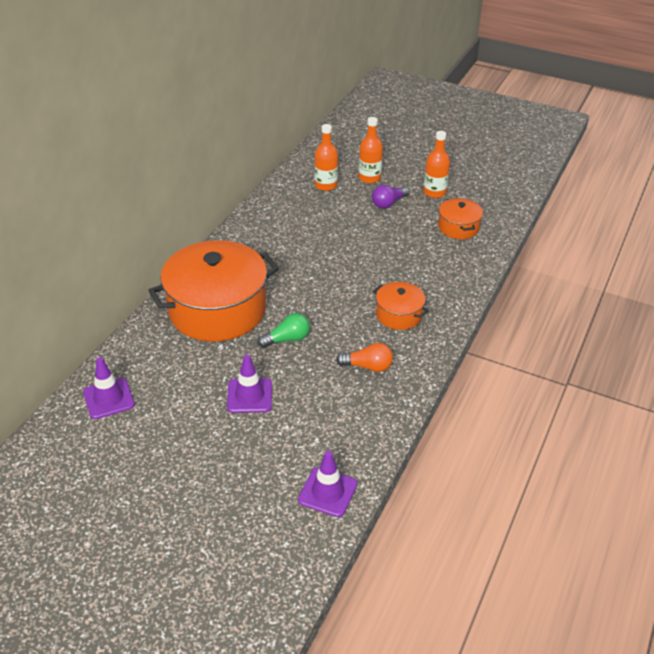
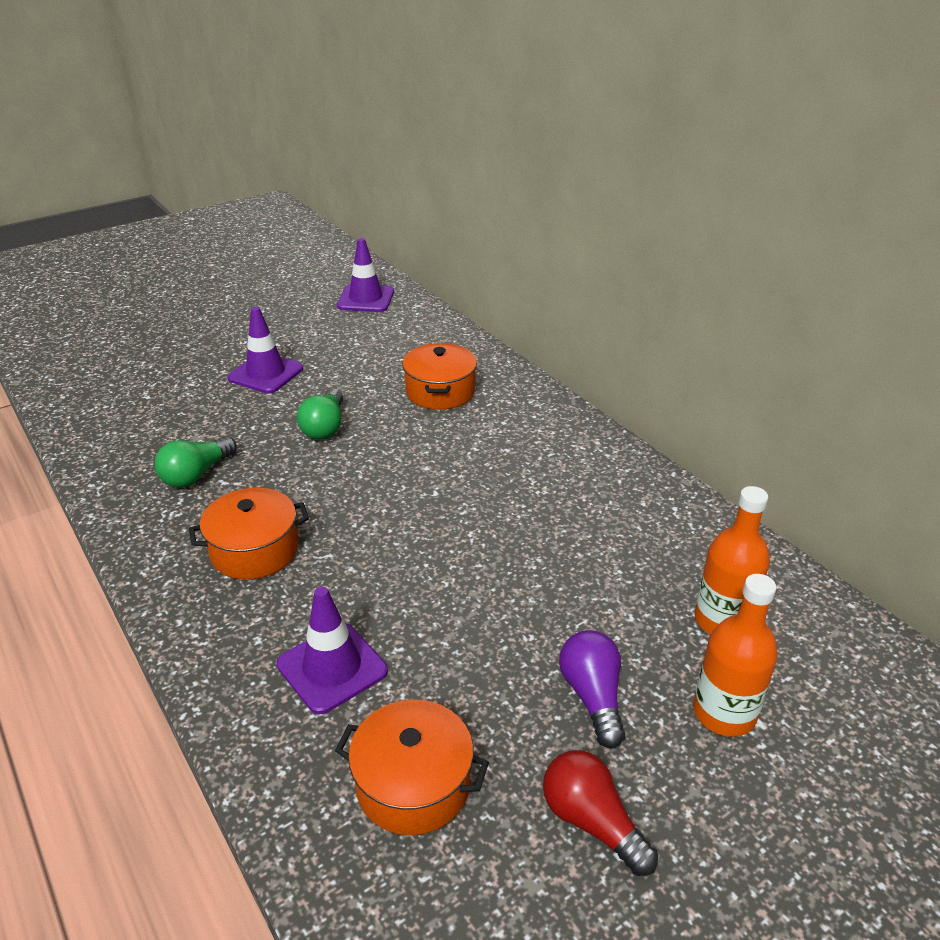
camera: 120 degrees right, 5 degrees down
orange pot [148,240,279,342] -> orange pot [403,343,477,410], size x0.48
purple traffic cone [298,451,357,517] -> purple traffic cone moved to [276,587,388,715]
orange light bulb [336,343,393,372] -> green light bulb [155,436,237,488]
orange bottle [423,131,450,198] -> red light bulb [543,750,658,876]

